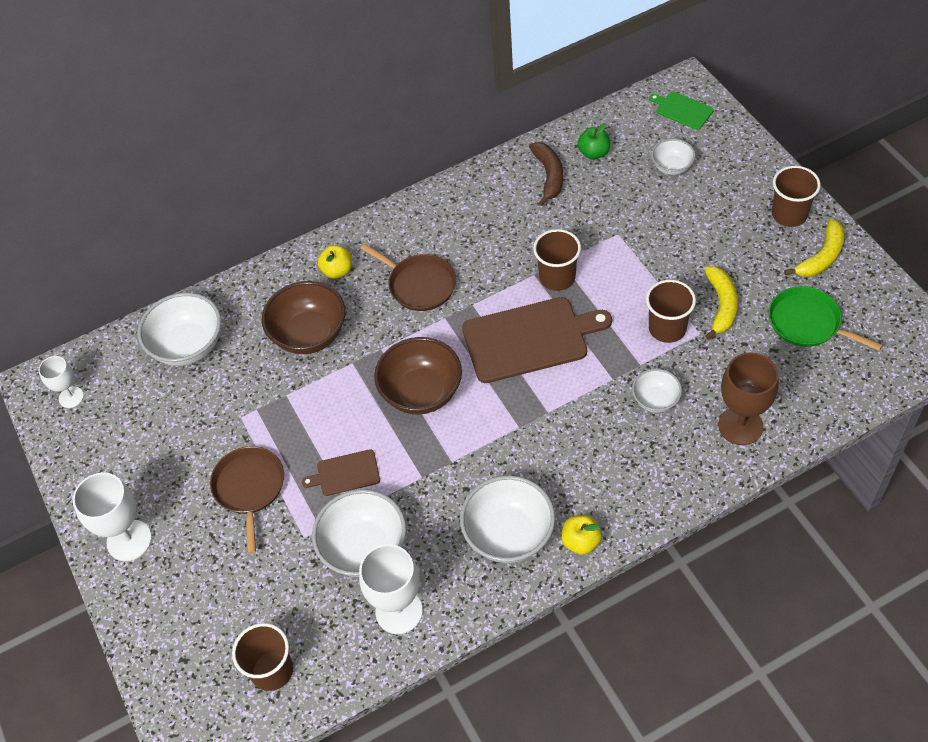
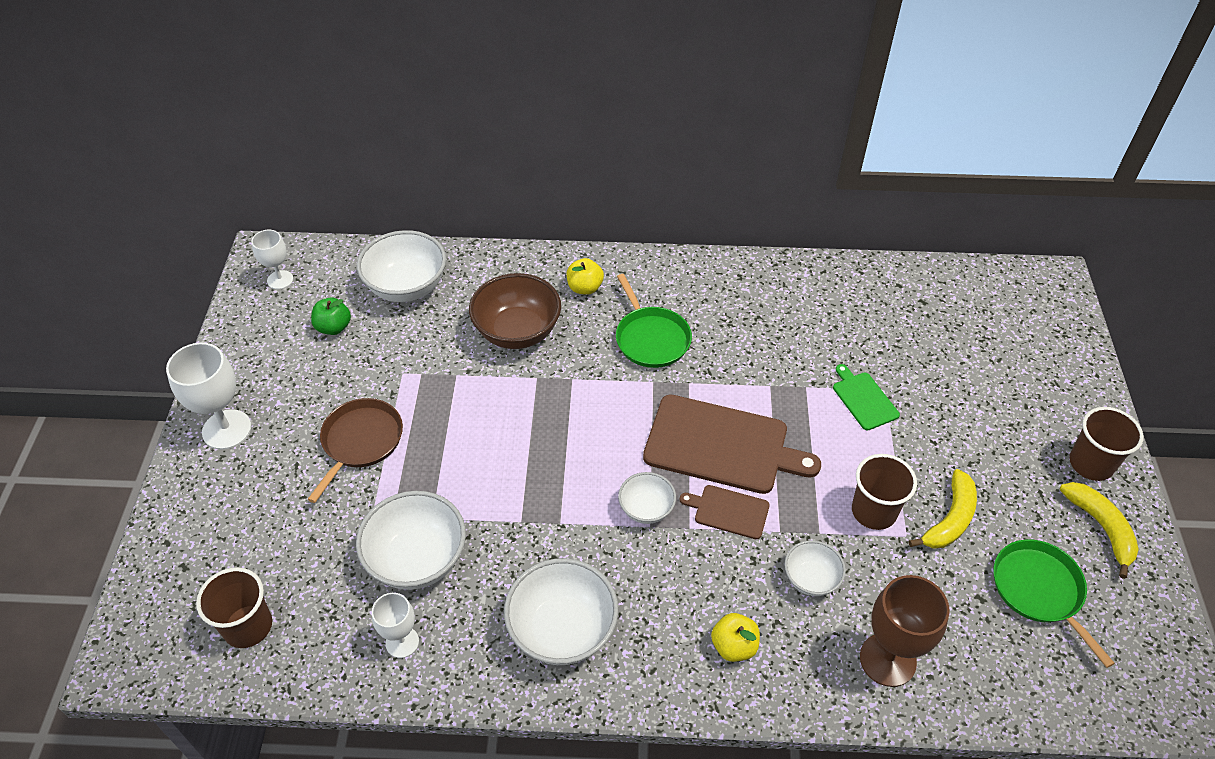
camera: 25 degrees right, 5 degrees down
brown cutting board [302,449,380,496] -> brown cutting board moved to [680,485,770,539]
white goblet [359,544,423,634] -> white goblet [372,593,419,658], size x0.60
brown pan [360,244,456,311] -> green pan [616,274,692,368]
brown bowl [374,337,462,415] -> none
brown banana [529,142,563,206] -> none
brown cup [533,229,581,291] -> none
yellow apple [561,515,602,555] -> yellow apple moved to [711,613,760,662]
green apple [577,123,610,160] -> green apple moved to [311,297,351,335]
green cutting board [649,92,714,130] -> green cutting board moved to [833,364,900,431]
white bowl [651,139,695,175] -> white bowl moved to [618,472,676,524]
yellow banana [784,219,844,277] -> yellow banana turned 90 degrees counterclockwise [1060,482,1139,579]

